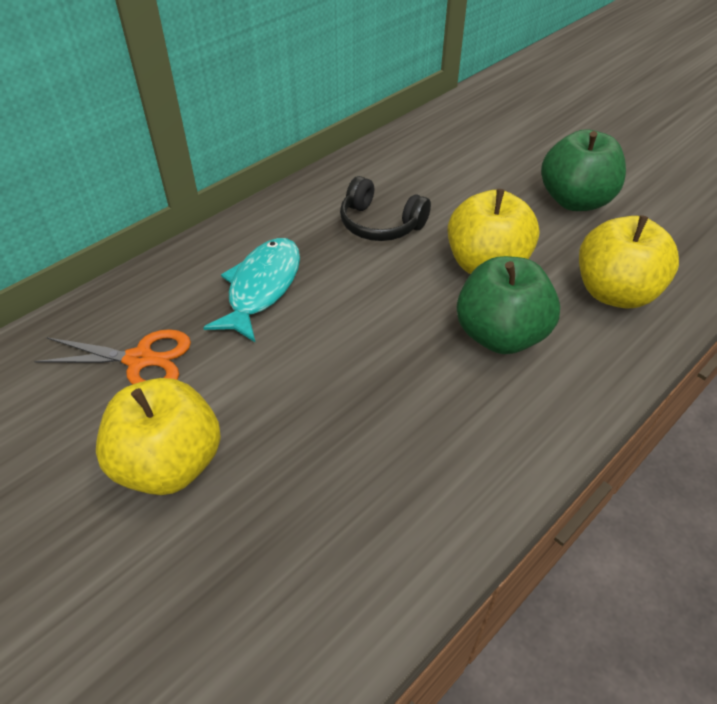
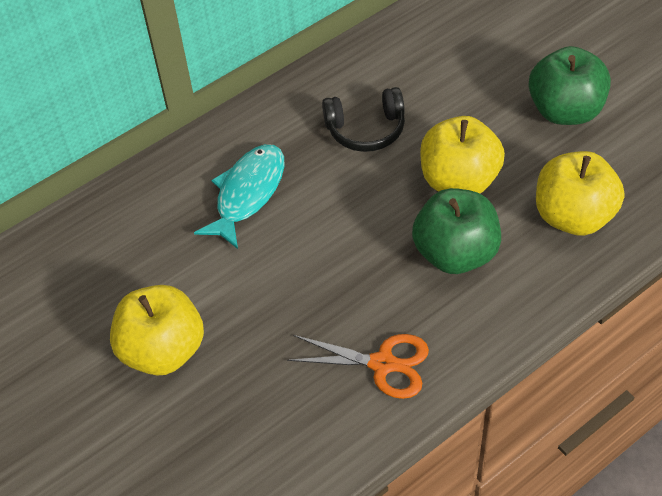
camera: 10 degrees right, 5 degrees up
orange scissors [34,329,191,385] -> orange scissors moved to [287,334,429,399]
black headphones [340,176,431,241] -> black headphones turned 45 degrees counterclockwise [322,87,405,152]

